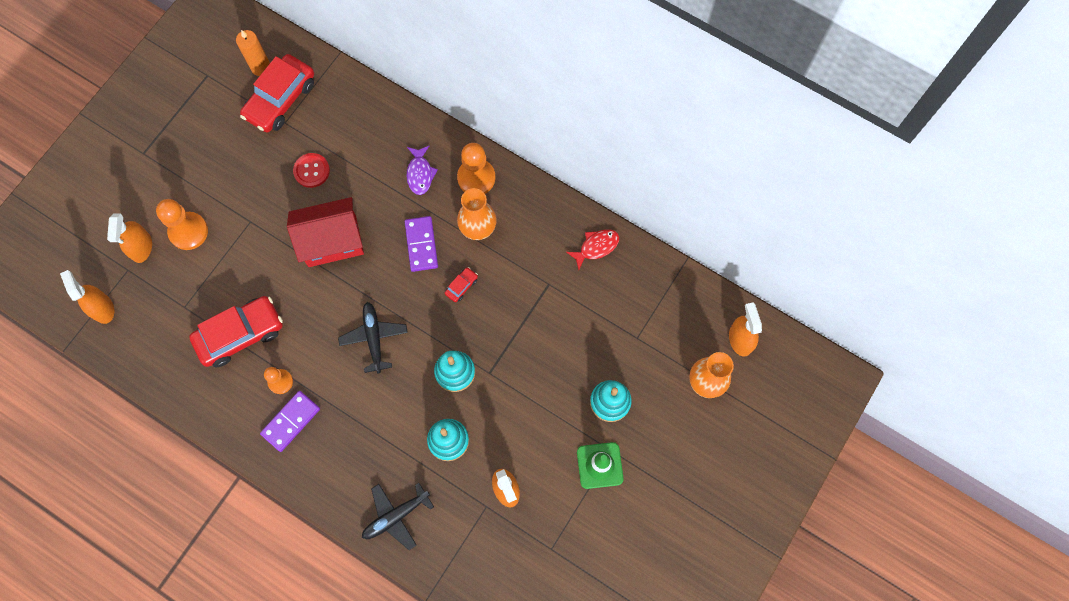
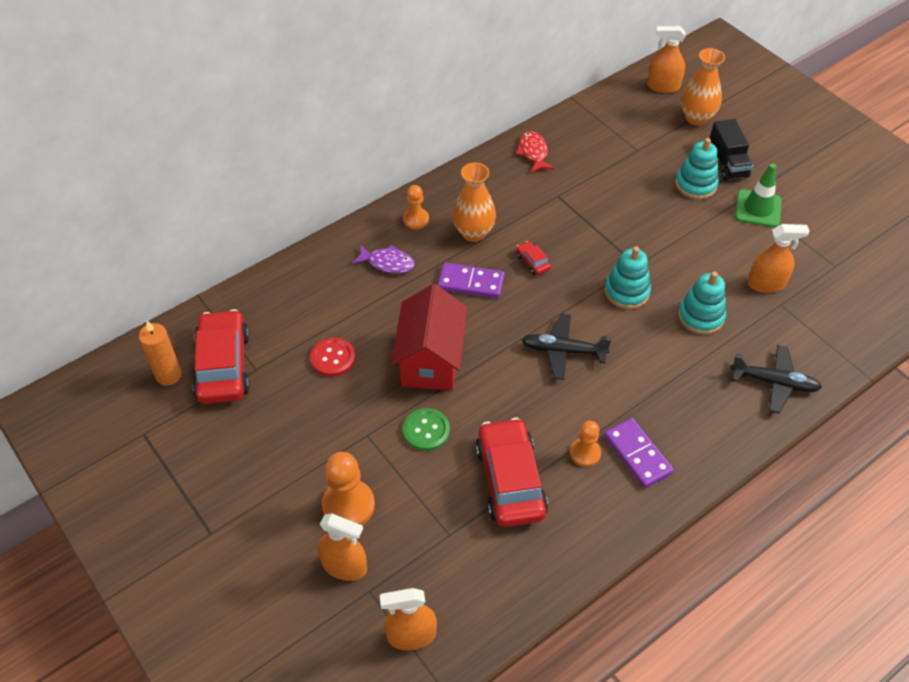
camera: 70 degrees left, 20 degrees down
red car [240,54,314,132] -> red car turned 150 degrees counterclockwise [193,309,250,404]
black plane [362,483,434,550] -> black plane turned 60 degrees counterclockwise [731,345,822,414]
orange pawn [457,143,495,194] -> orange pawn [403,185,429,229], size x0.61
none -> green button [403,408,450,451]
none -> black truck [710,119,753,181]

